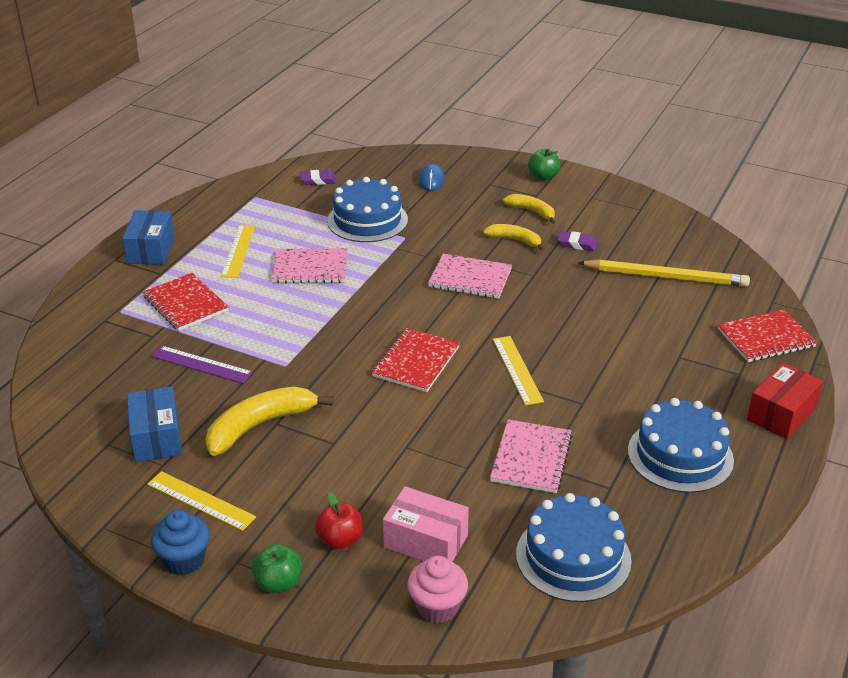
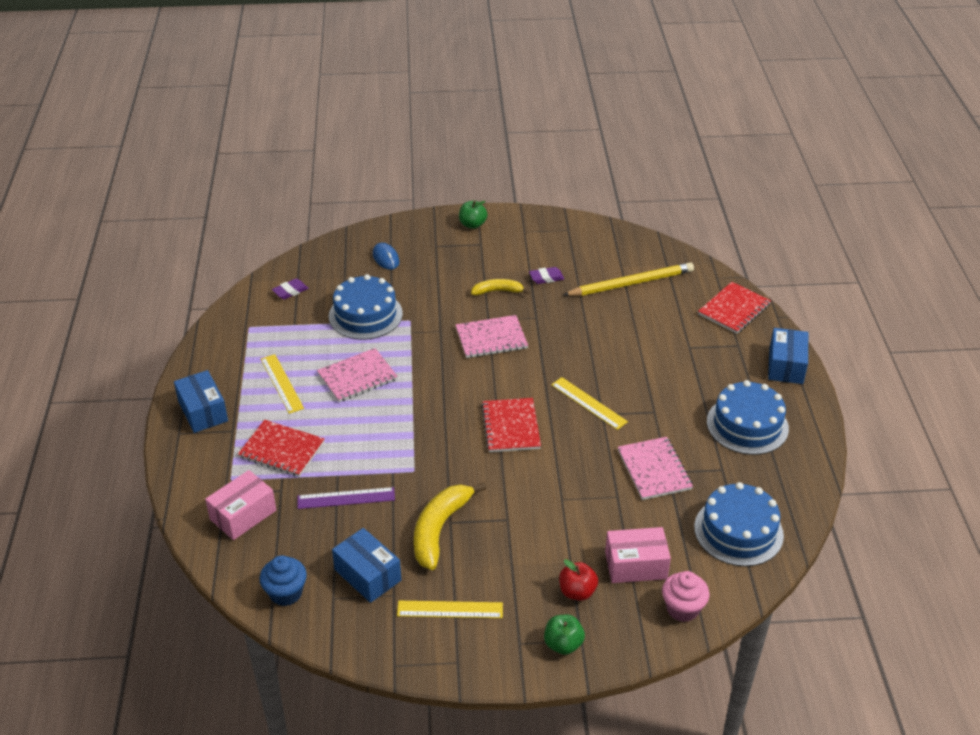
camera: 30 degrees left, 5 degrees up
blue cupcake [151,510,210,575] -> blue cupcake moved to [260,555,307,606]
yellow banana [503,194,555,224] -> none
red box [747,363,823,439] -> blue box [768,328,808,384]
none -> pink box [205,470,276,540]

